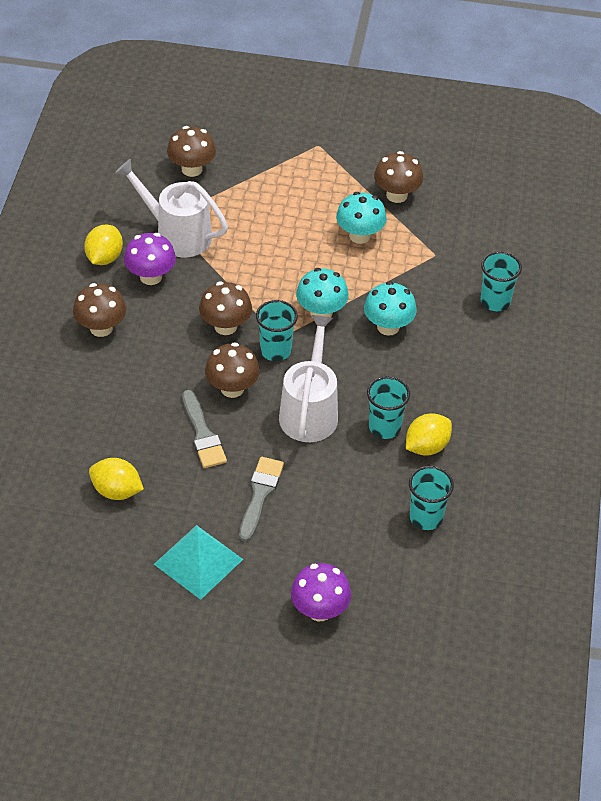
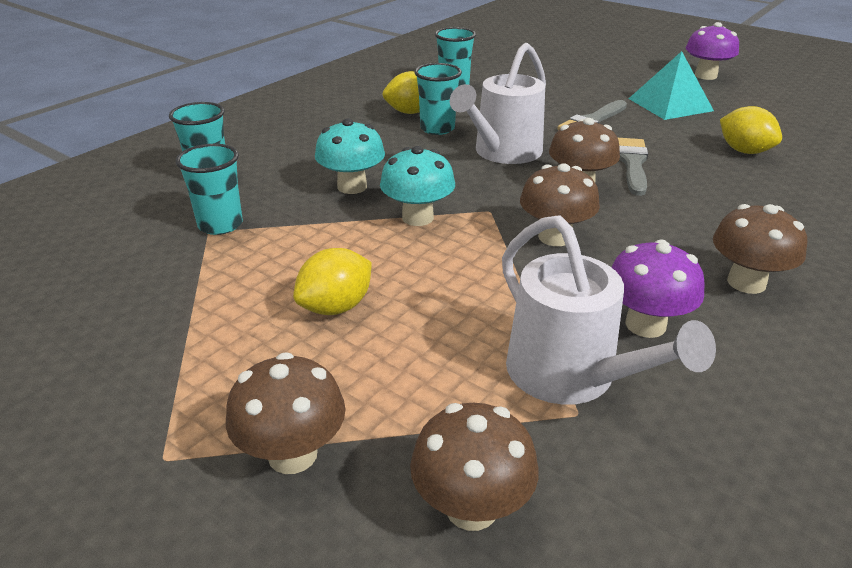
camera: 150 degrees left, 15 degrees down
yellow lemon [84,225,123,265] -> yellow lemon moved to [293,248,372,315]
turquoise cup [256,300,298,361] -> turquoise cup moved to [176,144,243,235]
purple mushroom [291,563,351,621] -> purple mushroom moved to [686,22,739,80]
turquoise mushroom [336,192,387,244] -> none
brown mushroom [374,151,423,203] -> brown mushroom moved to [226,352,345,474]

